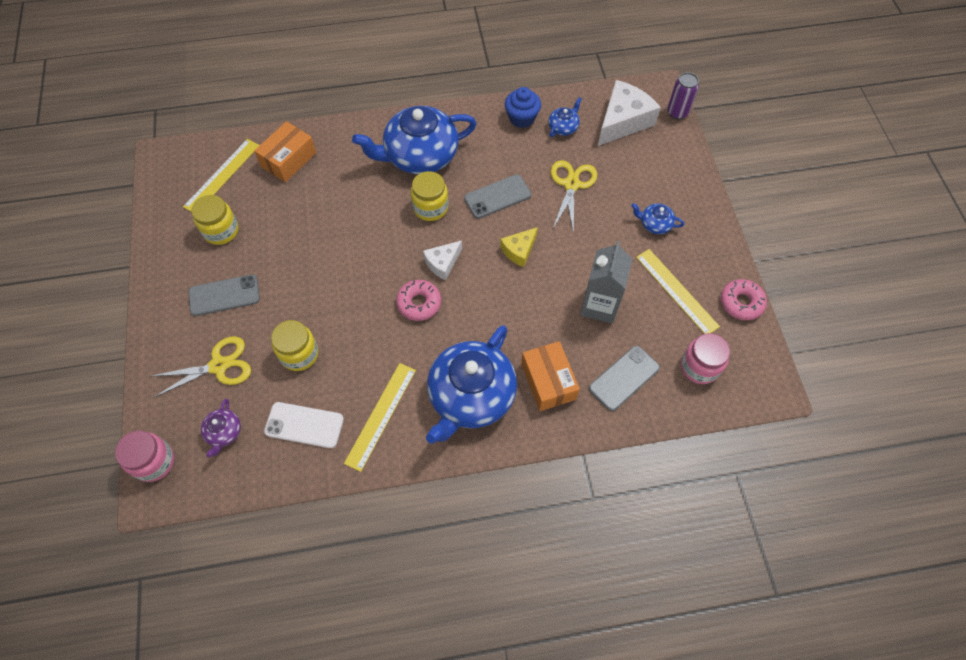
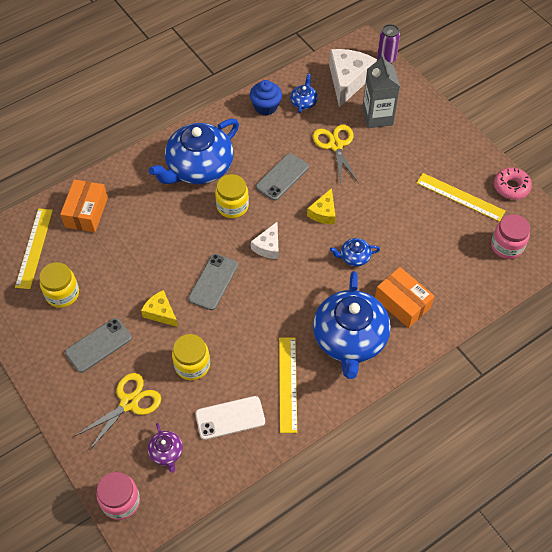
camera: 25 degrees left, 5 degrees down
pink donut [396,280,441,321] -> none
grey carton [580,241,632,324] -> grey carton moved to [362,54,400,128]
grey phone [589,346,660,411] -> grey phone moved to [188,254,238,310]
blue teapot [631,203,684,234] -> blue teapot moved to [330,238,380,267]
none -> yellow cheese [141,290,178,327]

